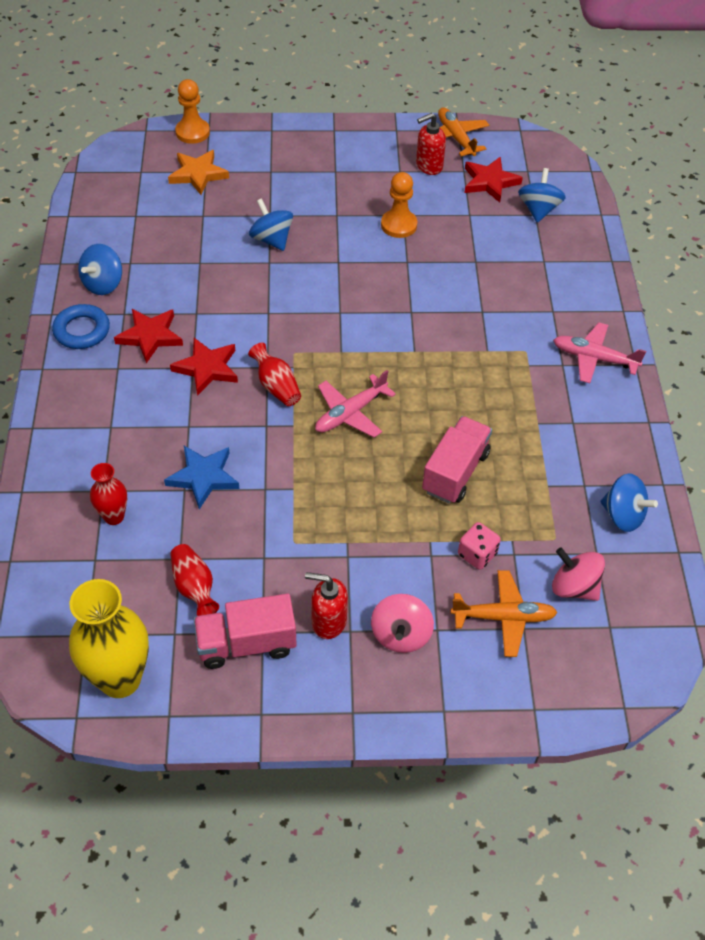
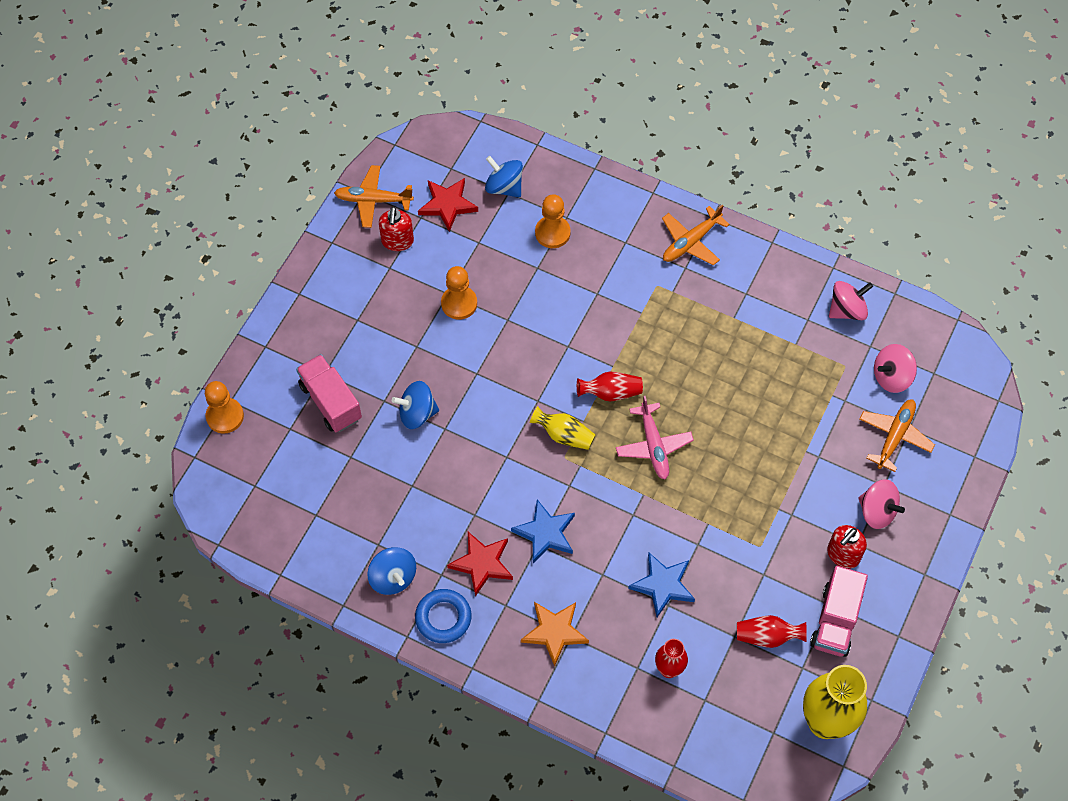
camera: 60 degrees left, 10 degrees up
orange star [168,150,229,195] -> orange star moved to [521,602,589,667]
red star [170,338,238,396] -> blue star [511,499,575,563]
red vase [248,343,301,406] -> red vase moved to [577,372,643,401]
pink truck [422,416,492,504] -> pink truck moved to [296,354,362,432]
pink dice [458,522,501,570] -> none
pink plane [553,322,646,383] -> orange plane [662,205,730,265]
blue spinning top [600,473,658,532] -> pink spinning top [829,281,873,320]
none -> yellow vase [530,406,596,450]
none -> orange pawn [535,194,571,248]

